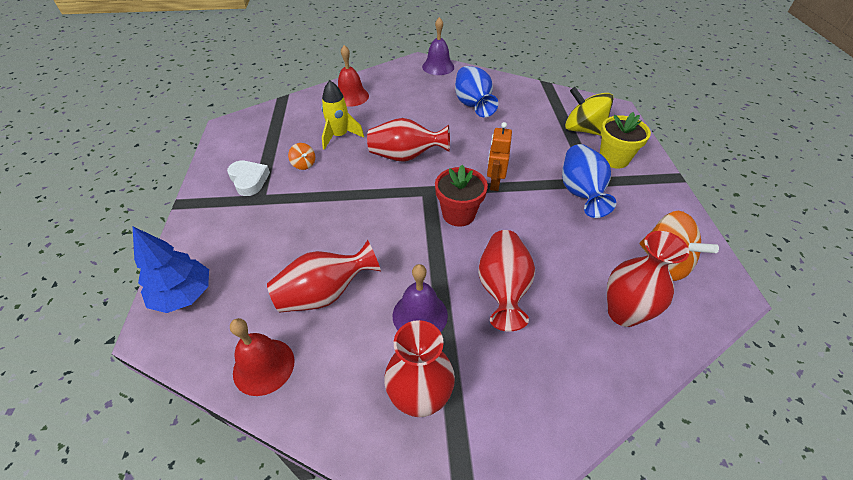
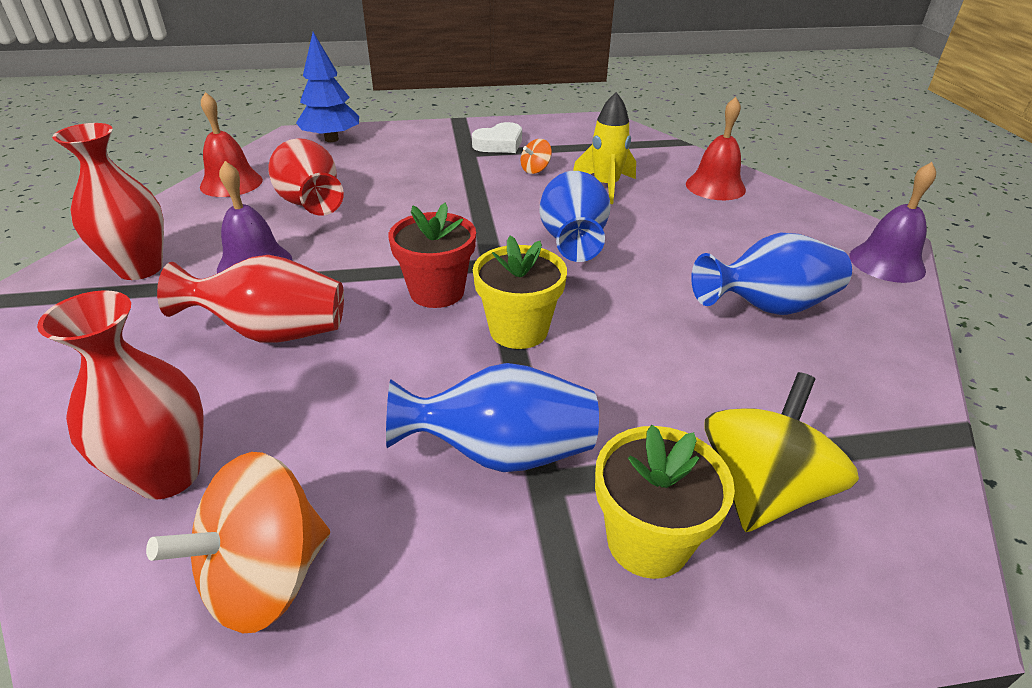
camera: 85 degrees right, 10 degrees down
red vase [367,118,450,162] -> blue vase [540,171,611,262]
orange robot [487,122,512,191] -> yellow flower pot [473,236,567,349]

